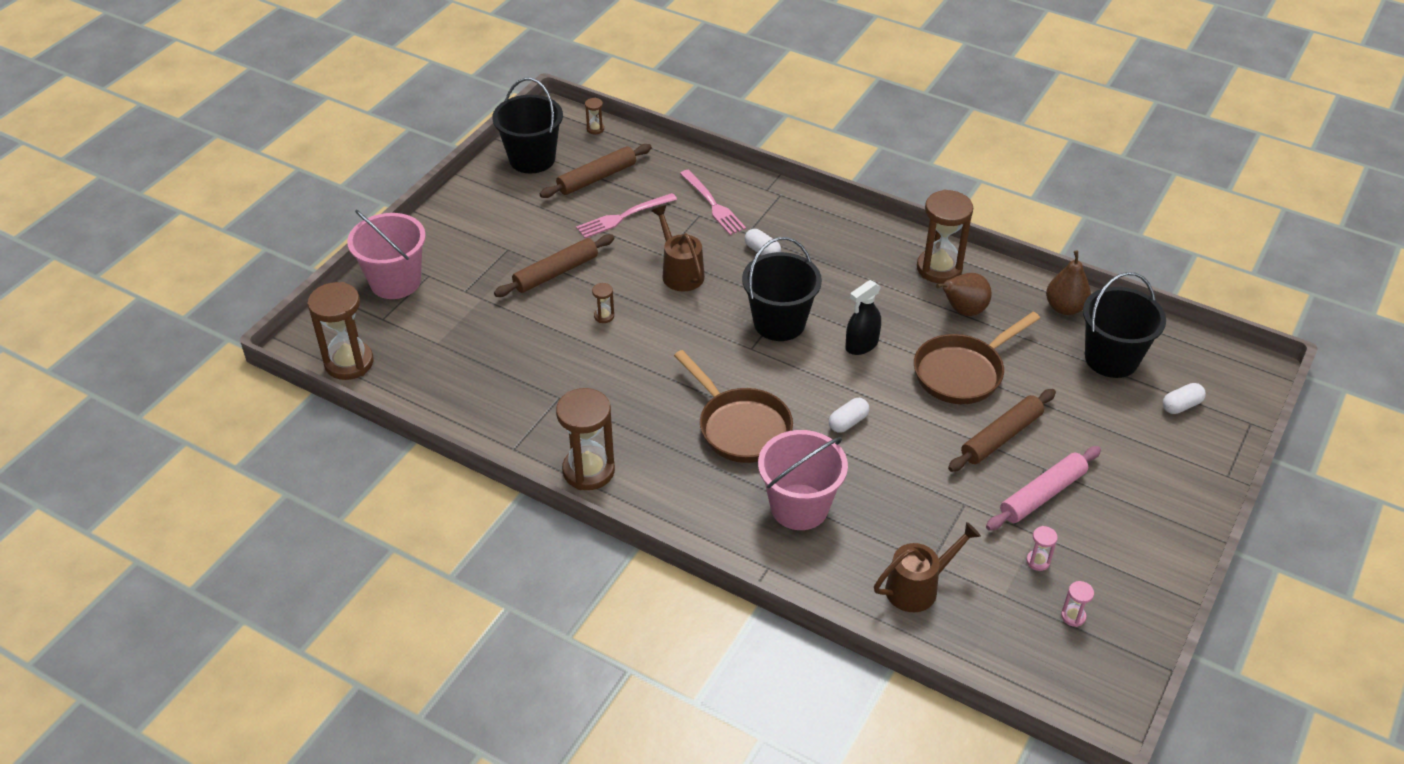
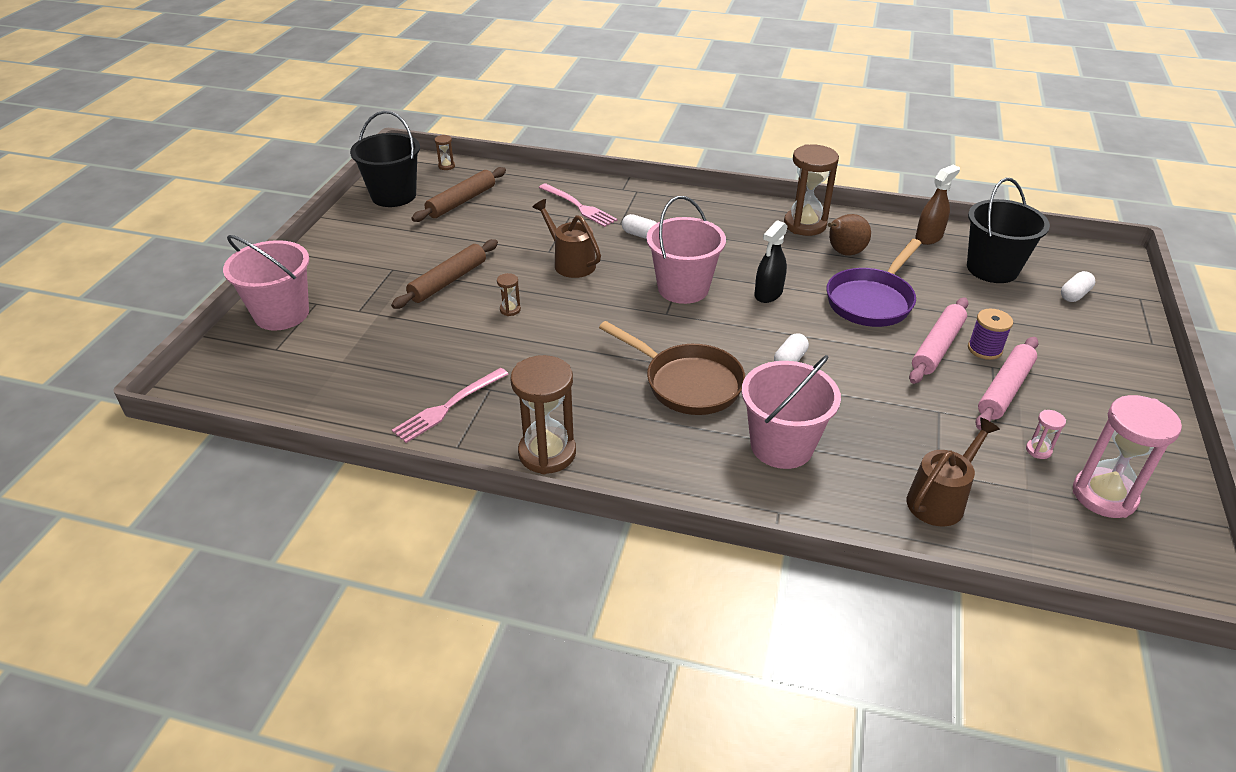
camera: 15 degrees left, 5 degrees down
brown hourglass [307,282,374,380] -> none
pink fork [576,193,677,238] -> pink fork moved to [392,368,508,443]
black bucket [742,237,822,341] -> pink bucket [646,196,726,304]
brown pan [914,312,1040,404] -> purple pan [826,239,922,327]
brown rolling pin [948,389,1056,472] -> pink rolling pin [909,297,969,384]
brown pear [1046,250,1091,315] -> brown spray bottle [915,165,960,245]
pink hourglass [1061,581,1094,627] -> pink hourglass [1073,395,1182,518], size x2.32
none -> purple spool [968,309,1013,360]

